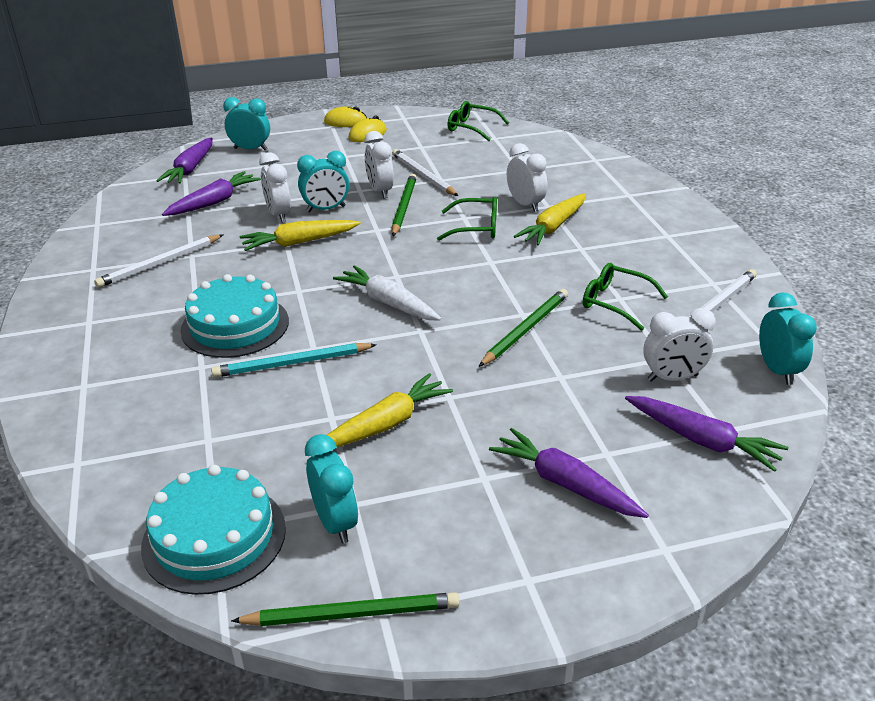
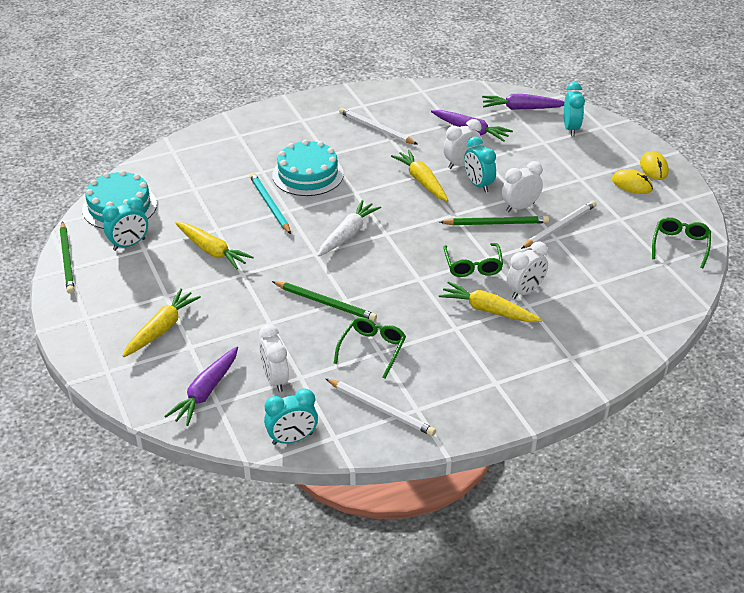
camera: 80 degrees right, 5 degrees up
purple carrot [489,428,649,518] -> yellow carrot [123,288,201,357]

